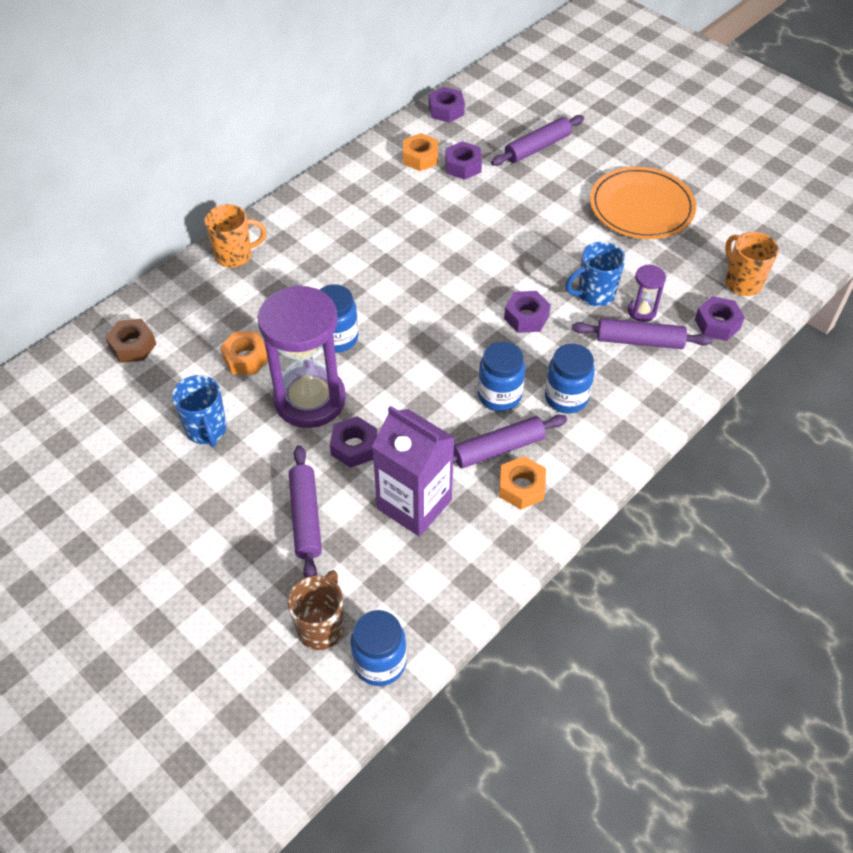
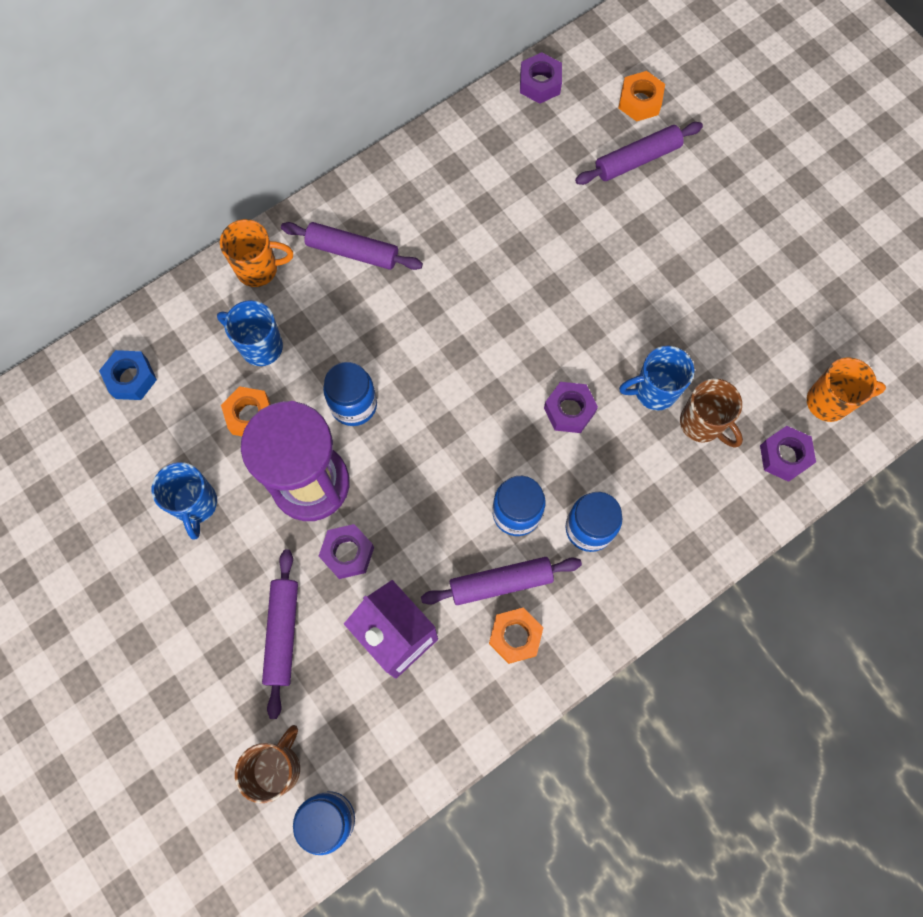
camera: 10 degrees right, 20 degrees up
brown nut [105,319,156,363] -> blue nut [99,350,157,400]
orange nut [403,133,438,171] -> orange nut moved to [618,71,665,122]
purple nut [445,141,482,180] -> none
purple rolling pin [572,318,713,349] -> purple rolling pin moved to [281,222,423,270]
orange plate [590,166,696,239] -> none
purple hourglass [628,265,666,322] -> brown mug [680,379,743,448]
orange mug [725,232,779,296] -> orange mug turned 105 degrees clockwise [807,357,886,422]
none -> blue mug [217,300,283,366]

